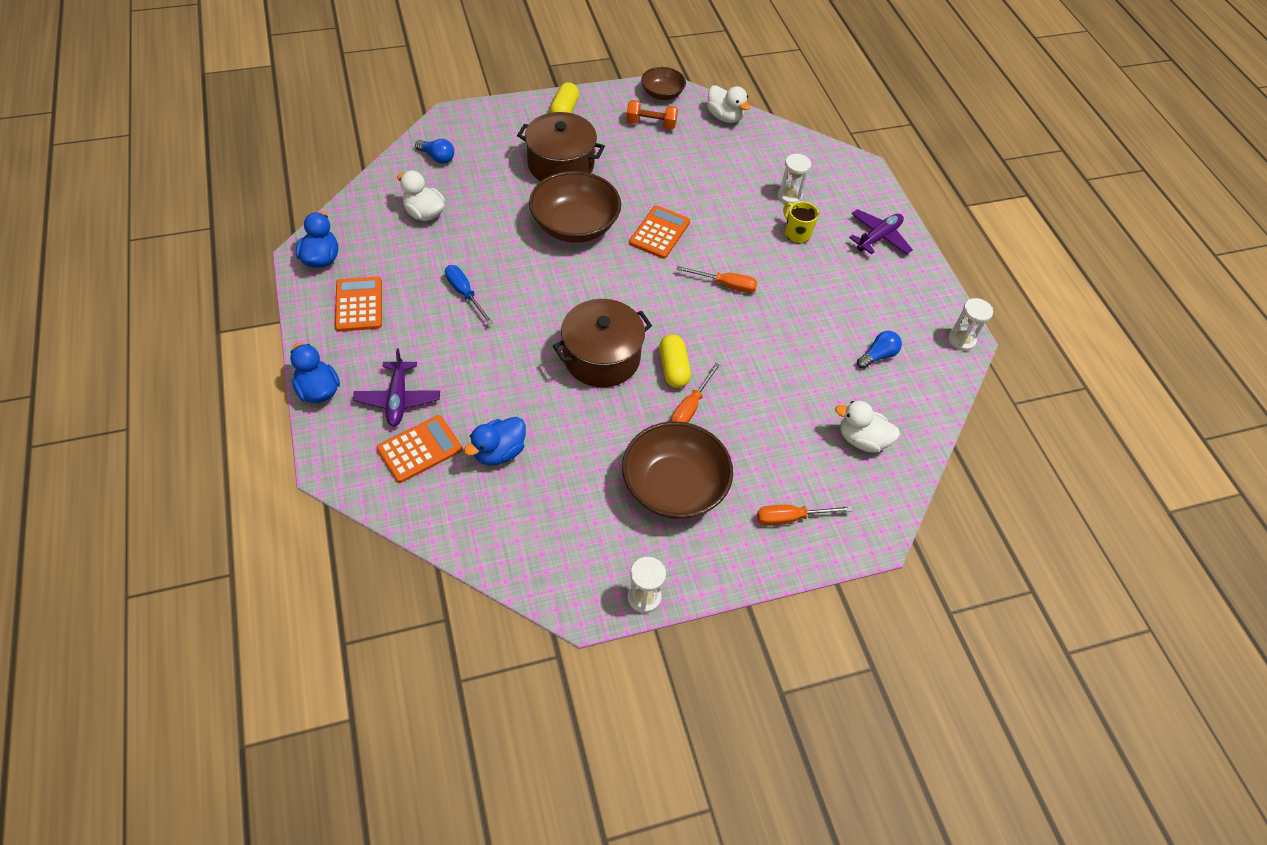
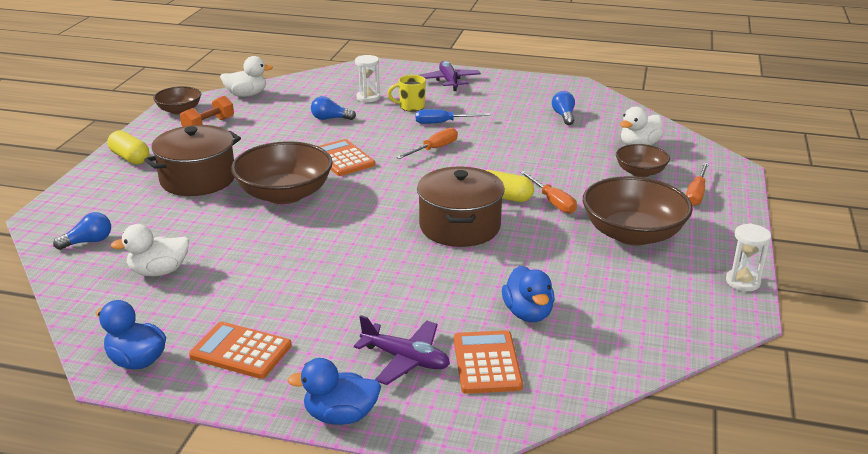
camera: 55 degrees left, 25 degrees down
blue screwdriver [445,265,493,324] -> blue screwdriver moved to [416,109,491,124]
white hourglass [948,298,993,351] -> none
none -> blue light bulb [311,96,356,120]
none -> brown bowl [616,144,670,177]

